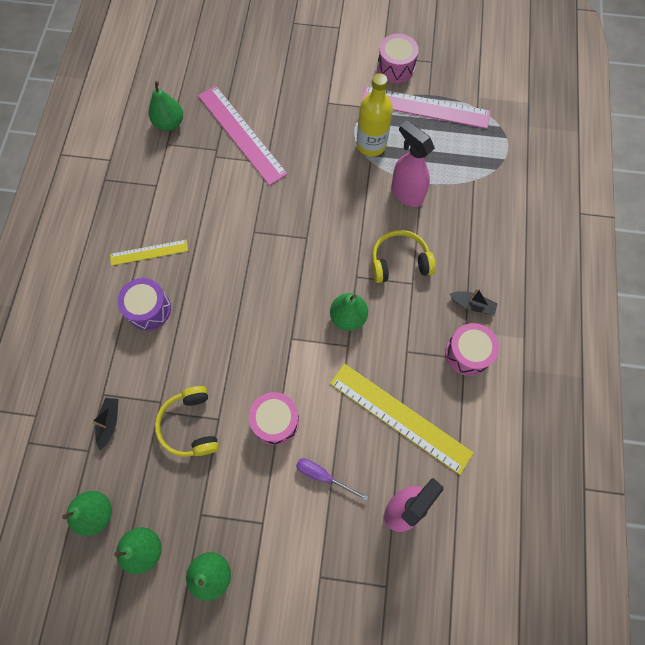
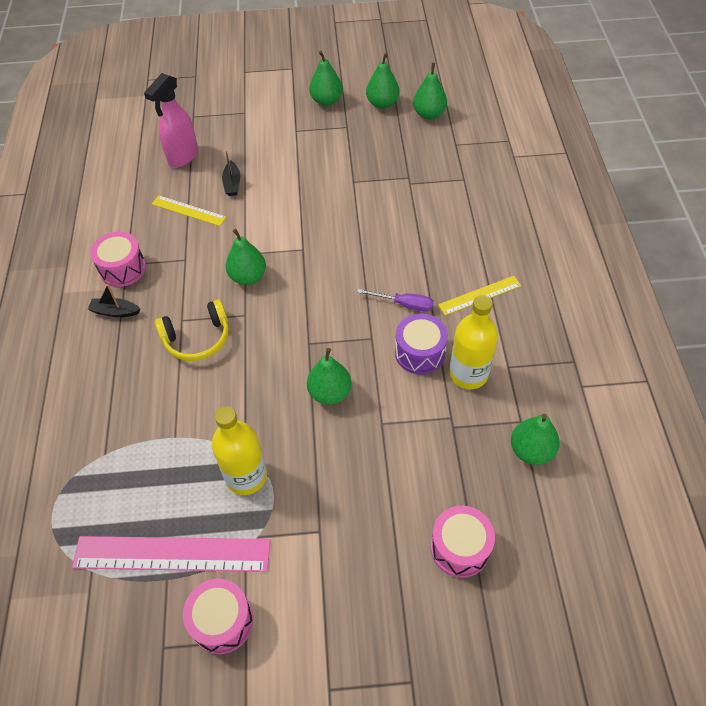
camera: 170 degrees right, 15 degrees down
black boat [91,398,118,450] -> black boat moved to [222,150,240,196]
purple drum [117,278,171,330] -> purple drum moved to [395,313,448,374]
yellow headphones [155,386,219,457] -> none
pink ruler [198,85,288,186] -> none
pink drum [249,392,299,445] -> pink drum moved to [430,506,495,578]
purple screwdriver [296,458,368,501] -> purple screwdriver moved to [357,289,433,312]
yellow ruler [330,364,474,475] -> yellow ruler [152,195,226,226], size x0.55
pink spray bottle [392,120,435,207] -> none
none -> green pear [307,348,351,405]
none -> yellow bottle [449,295,498,389]

